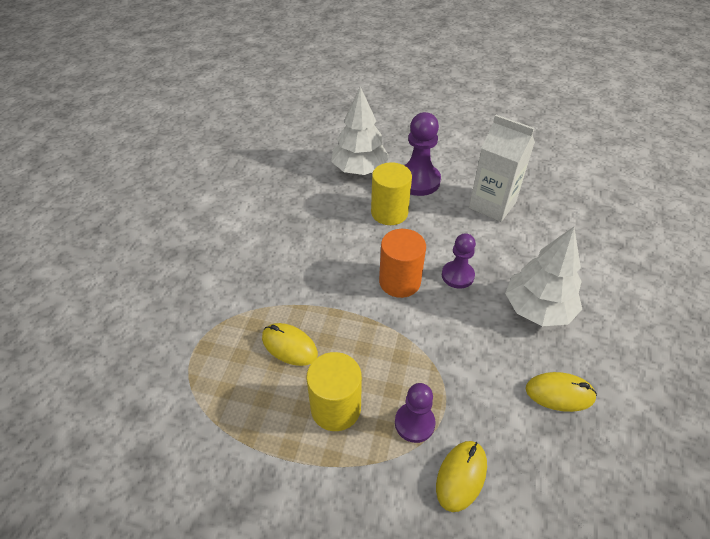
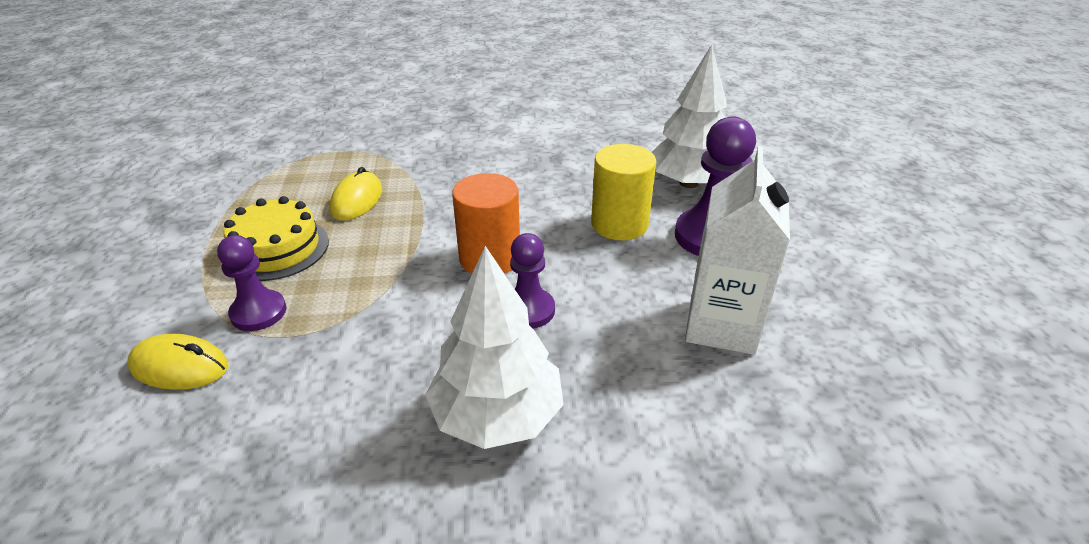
camera: 70 degrees right, 10 degrees down
yellow cylinder [306,352,362,431] -> yellow cake [224,196,329,281]
yellow mouse [526,372,597,412] -> none

